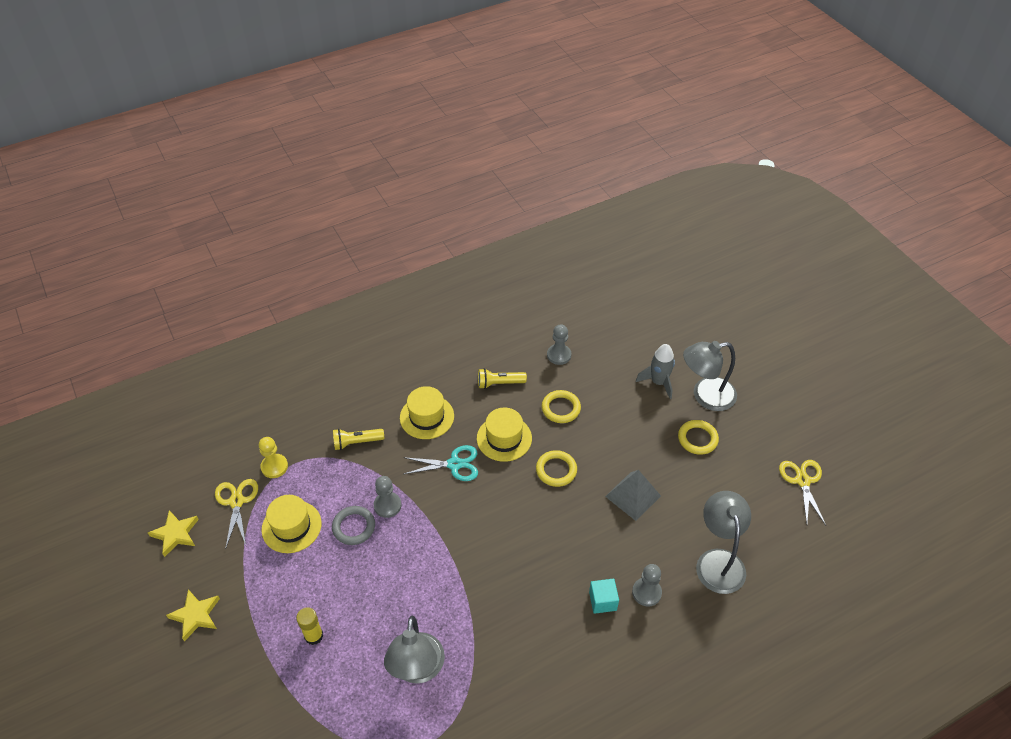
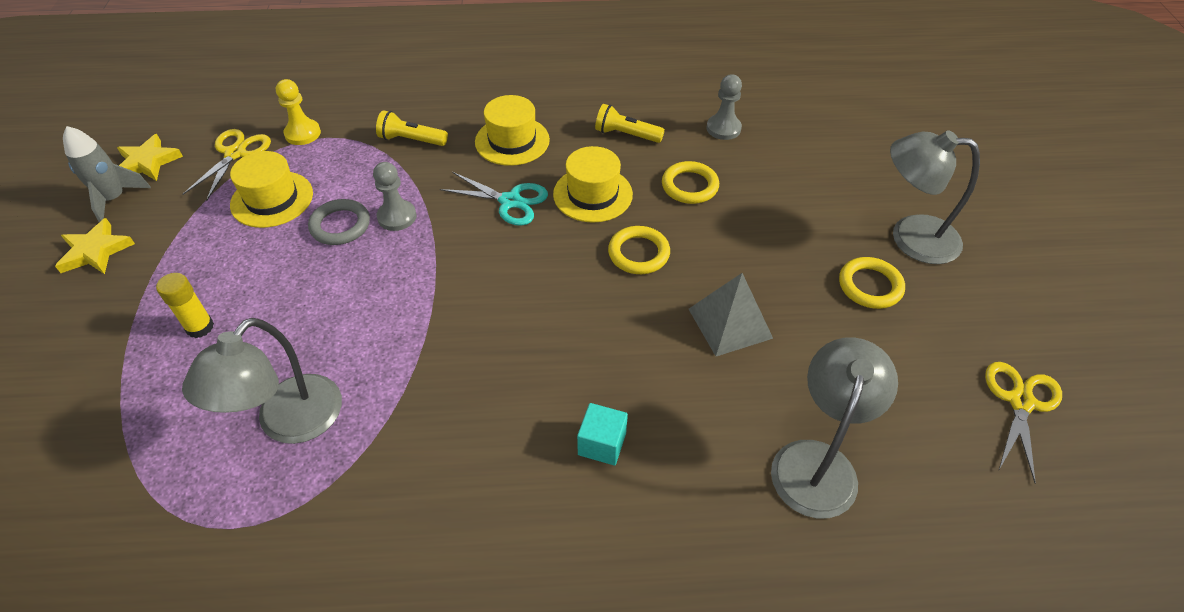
camera: 25 degrees right, 0 degrees up
grey pawn [632,564,662,606] -> none
grey rocket [636,344,675,399] -> grey rocket moved to [63,126,151,222]

